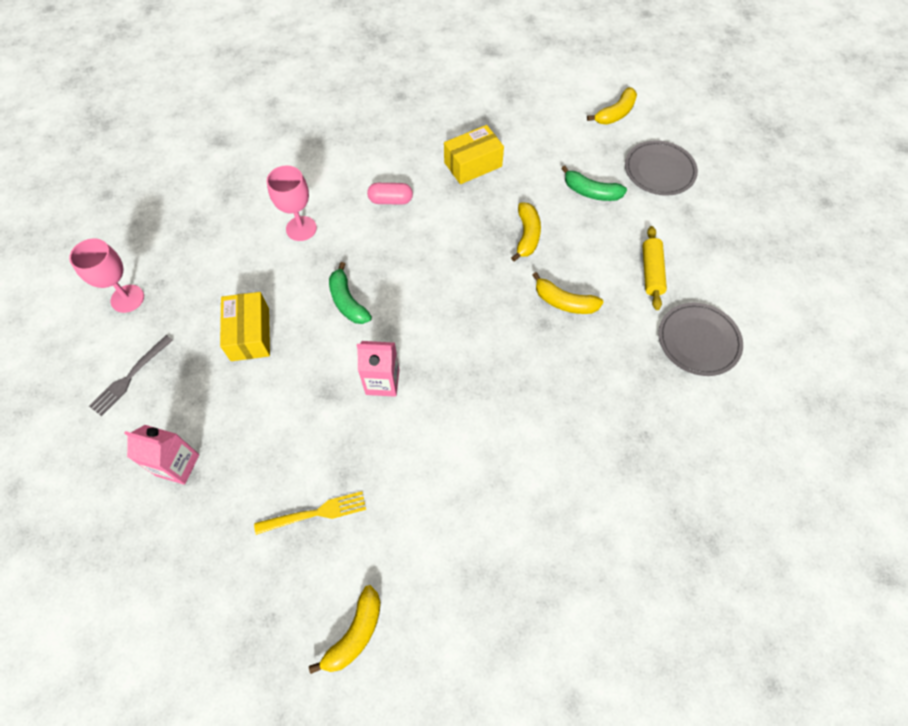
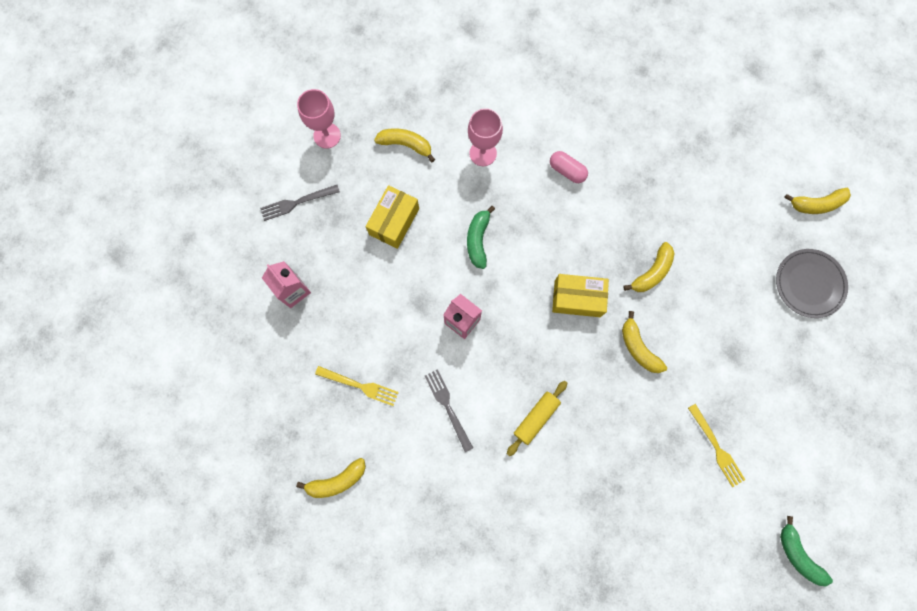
camera: 35 degrees right, 15 degrees up
yellow box [444,125,504,184] -> yellow box moved to [552,274,609,317]
green banana [561,166,627,201] -> green banana moved to [780,516,833,586]
yellow rolling pin [643,226,667,310] -> yellow rolling pin moved to [507,381,567,456]
grey plate [658,302,743,376] -> yellow fork [688,404,745,487]
none -> yellow banana [374,128,435,162]
none -> grey fork [425,369,473,452]

